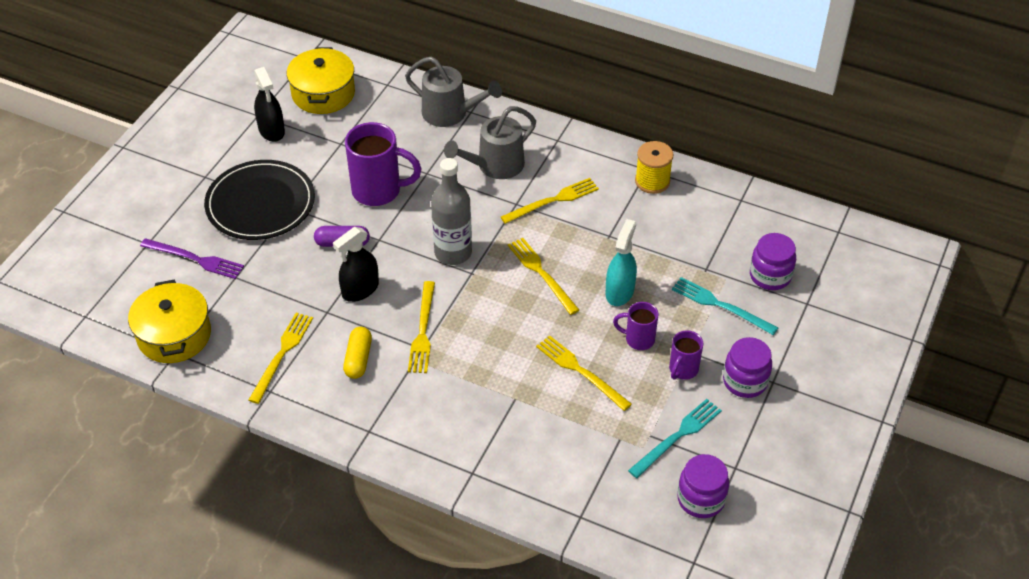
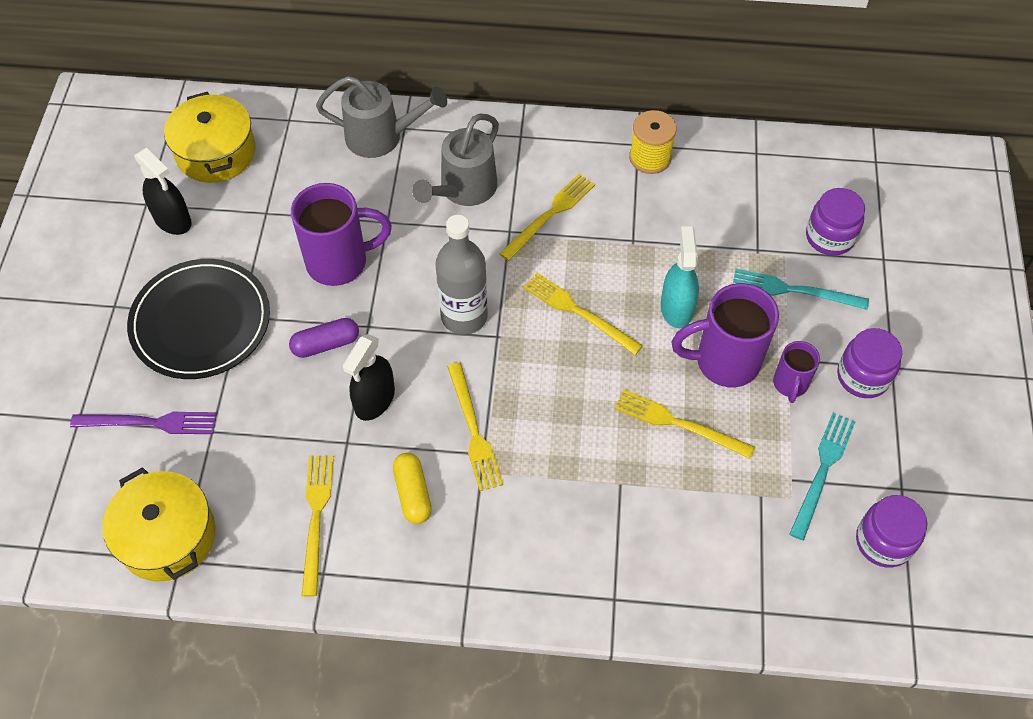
camera: 20 degrees left, 10 degrees up
purple mug [613,302,658,350] -> purple mug [671,283,779,387], size x1.82

